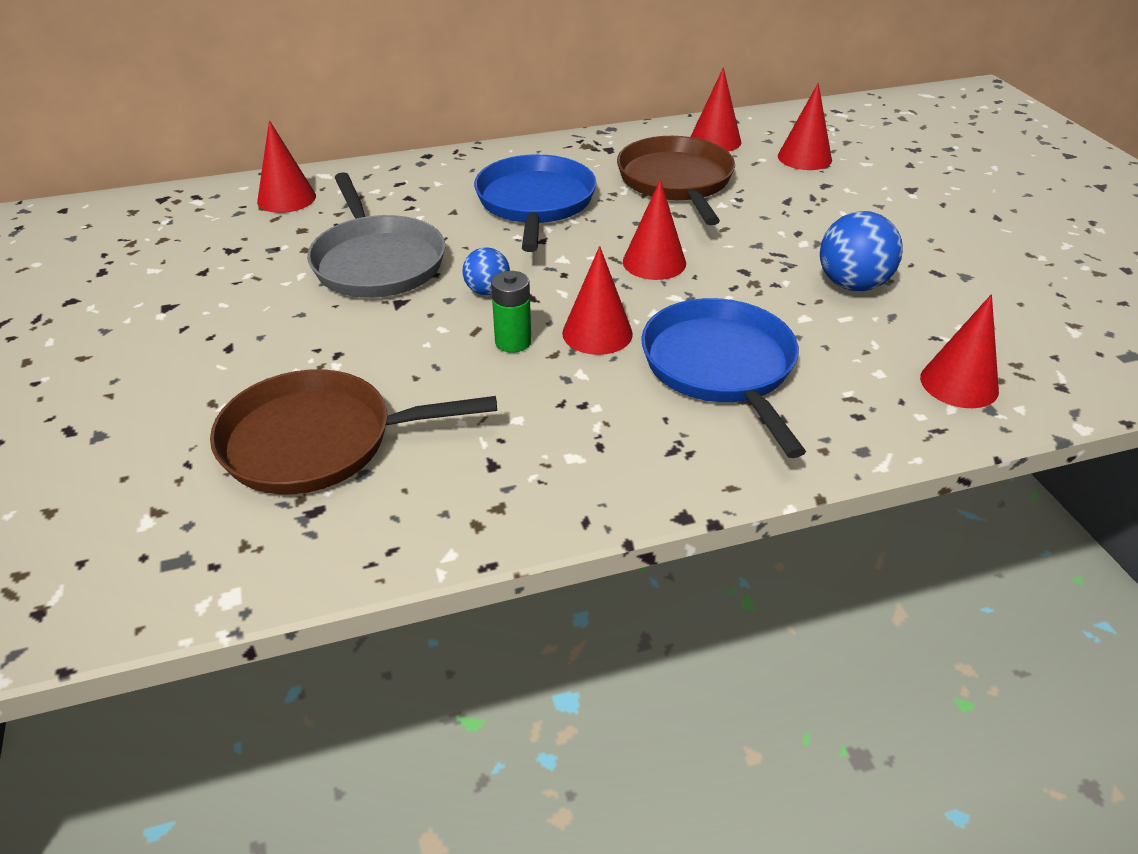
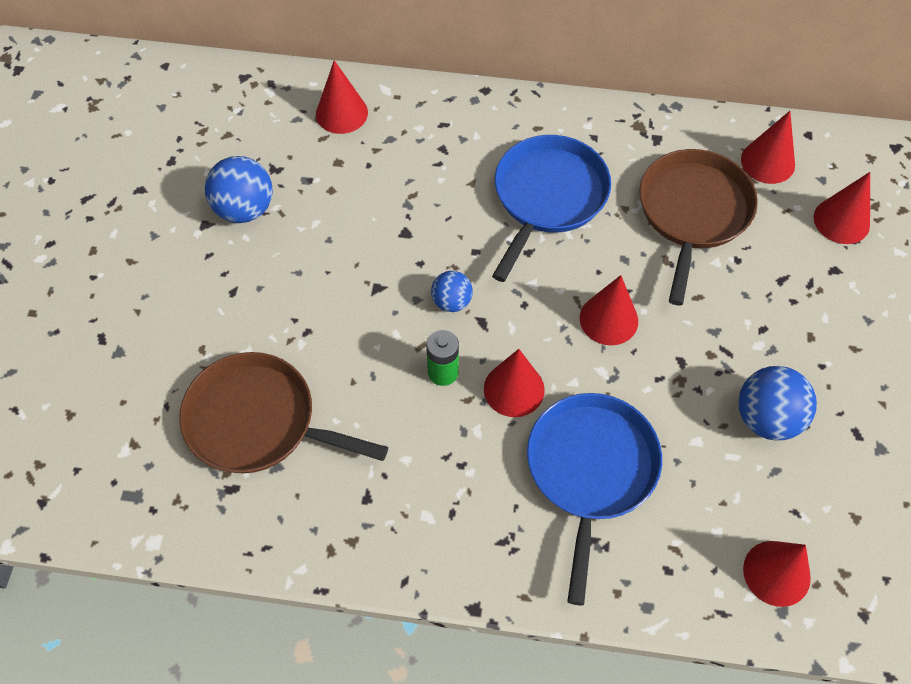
camera: 25 degrees right, 20 degrees up
grey pan [307,172,445,298] -> none
none -> blue ball [205,156,273,223]

